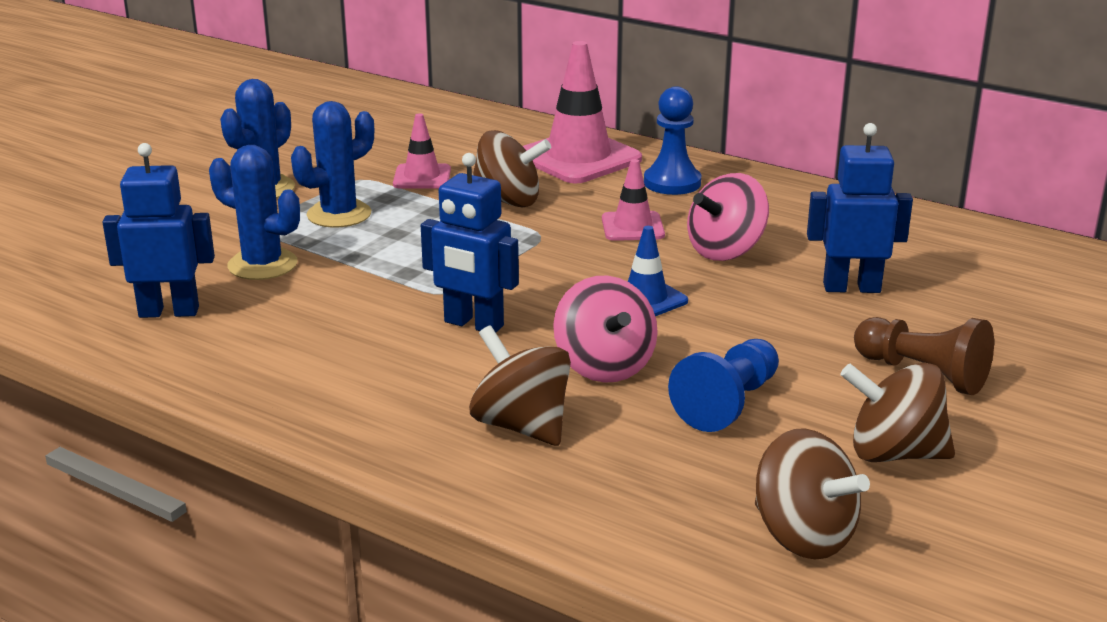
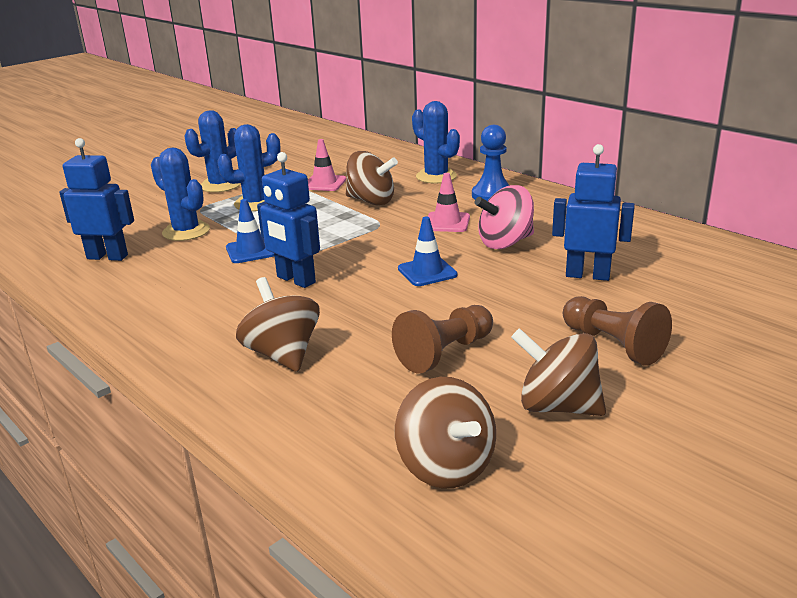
camera: 15 degrees right, 0 degrees up
pink traffic cone [523,41,642,183] -> blue cactus [412,101,460,183]
pink spinning top [553,276,658,383] -> none
blue pawn [668,339,779,432] -> brown pawn [392,305,493,373]
none -> blue traffic cone [226,199,274,263]

